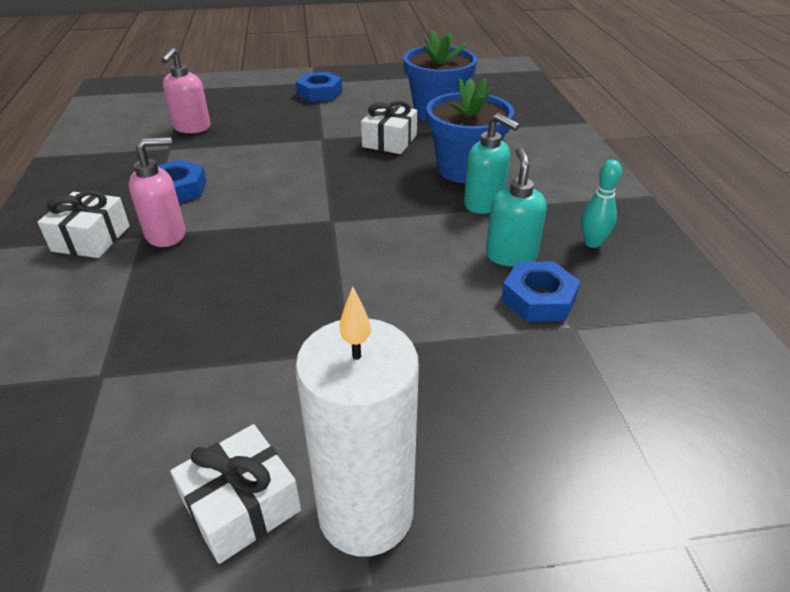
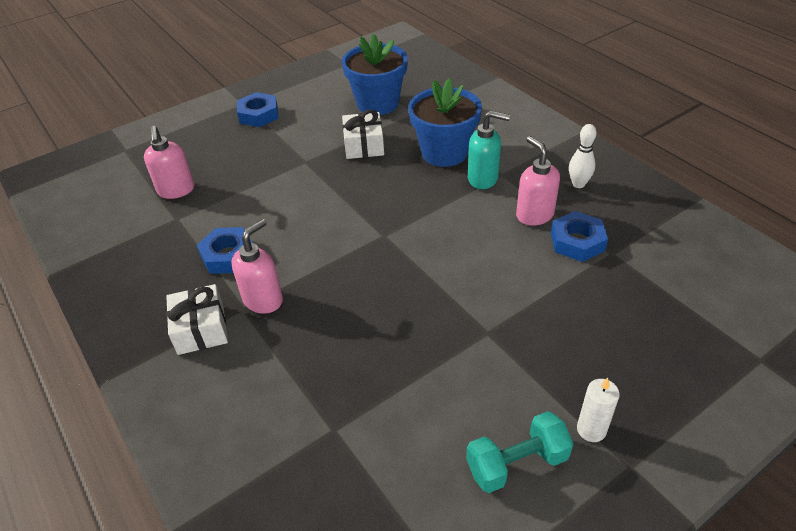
camera: 25 degrees left, 5 degrees up
white gift [170,424,301,564] -> turquoise dumbbell [466,411,573,493]
white candle [295,286,419,557] -> white candle [577,378,620,442], size x0.45
turquoise soap dispenser [486,147,547,267] -> pink soap dispenser [516,136,560,226]
turquoise bowling pin [581,160,622,248] -> white bowling pin [569,124,596,188]

